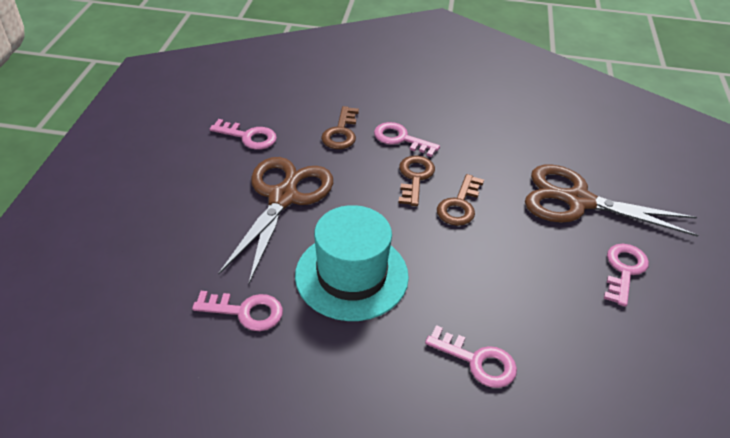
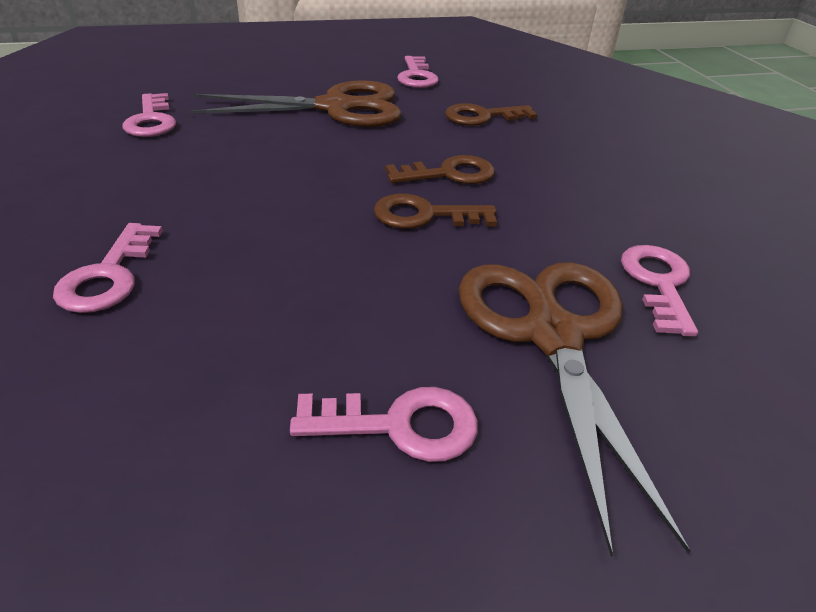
camera: 65 degrees right, 5 degrees down
turquoise hat [295,205,409,321] -> none
pink key [374,122,440,157] -> pink key moved to [621,245,698,337]

